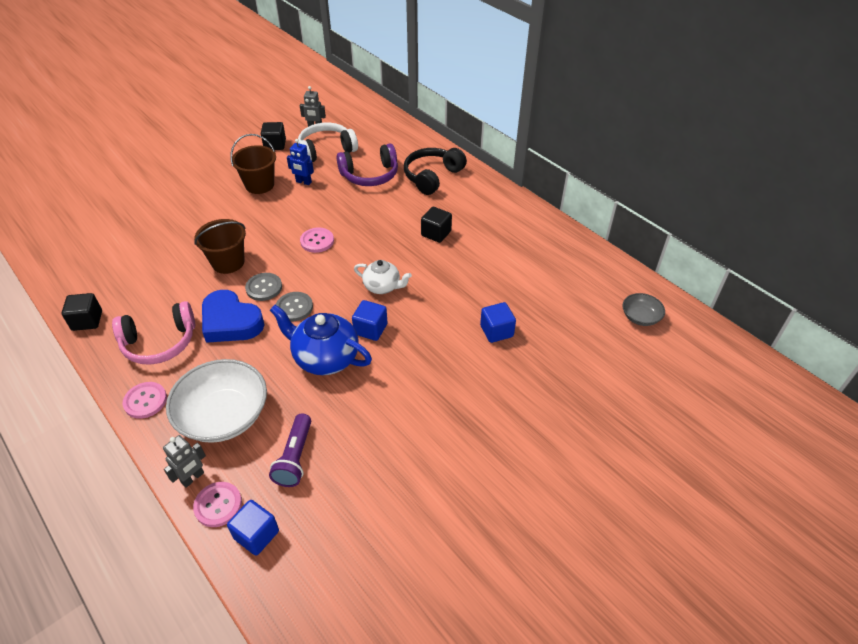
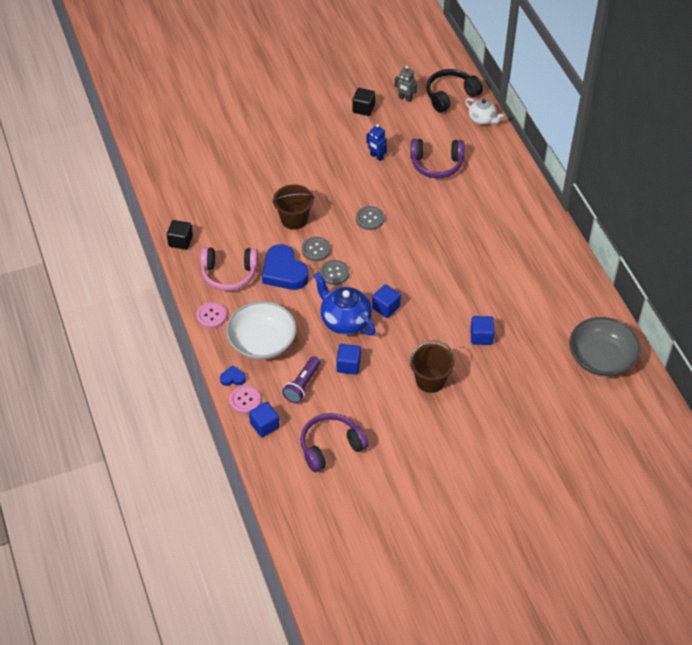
camera: 20 degrees right, 5 degrees up
grey robot [163,435,206,488] -> blue heart [220,365,246,386]
brown bucket [230,134,276,194] -> brown bucket moved to [410,340,454,393]
white headphones [298,122,358,162] -> none
pink button [300,227,334,253] -> grey button [356,206,384,230]
white teapot [354,260,412,294] -> white teapot moved to [465,98,504,125]
black headphones [404,148,467,195] -> black headphones moved to [426,69,483,113]
black cube [421,207,452,243] -> none
grey bowl [622,293,665,326] -> grey bowl [569,317,641,376], size x2.04
none -> purple headphones [300,413,368,472]
none -> blue cube [336,344,361,375]

